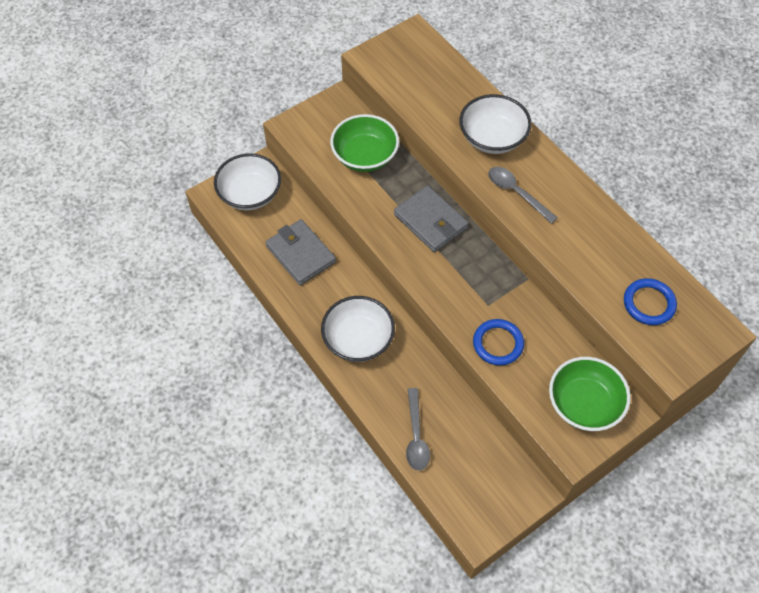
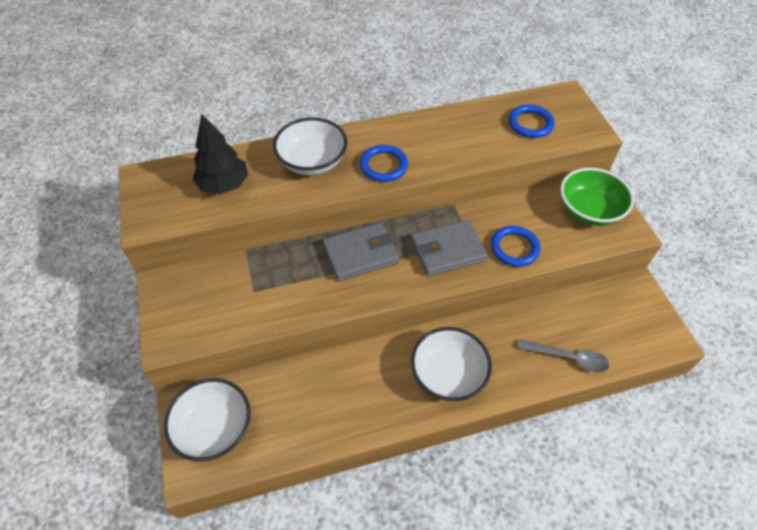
camera: 70 degrees left, 5 degrees down
grey wallet [265,219,336,285] -> grey wallet moved to [411,220,488,276]
green bowl [330,114,399,172] -> none
grey spoon [488,167,558,224] -> blue ring [360,145,408,182]
none -> black tree [193,114,248,194]

